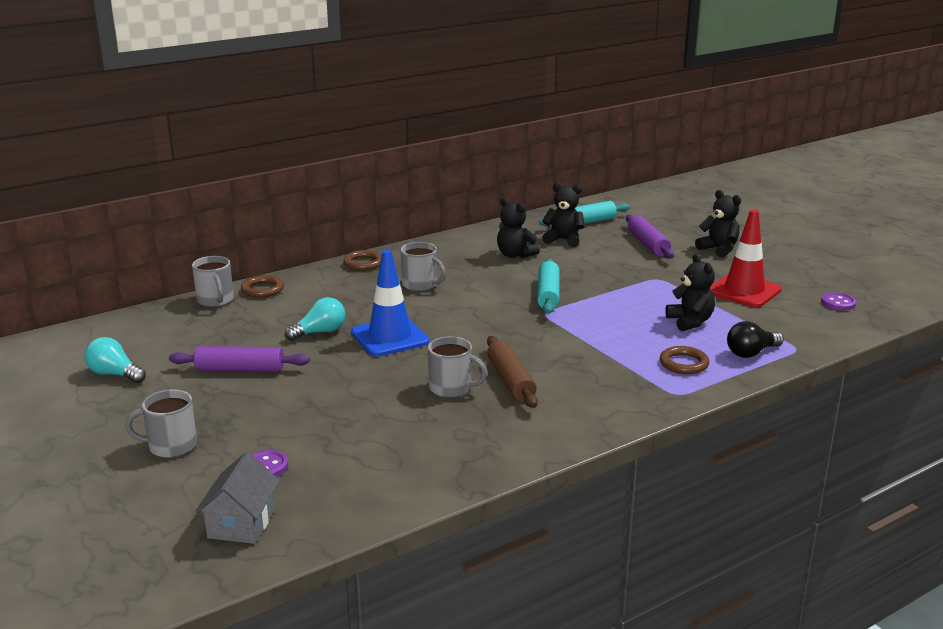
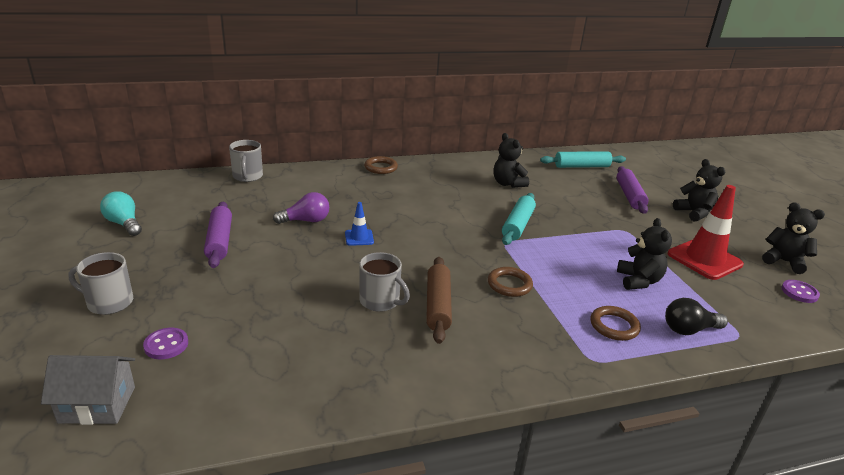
camera: 15 degrees right, 5 degrees up
purple rolling pin [169,346,309,372] -> purple rolling pin turned 60 degrees clockwise [204,202,232,268]
grey house [195,452,280,544] -> grey house turned 60 degrees clockwise [41,355,135,425]
brown ring [241,275,284,298] -> brown ring moved to [488,267,533,297]
turquoise light bulb [285,297,345,341] -> purple light bulb [273,192,329,224]
blue traffic cone [351,250,429,356] -> blue traffic cone [345,202,374,246], size x0.49
grey mug [401,242,446,291] -> none
black teddy bear [542,182,585,247] -> black teddy bear moved to [762,203,825,274]

